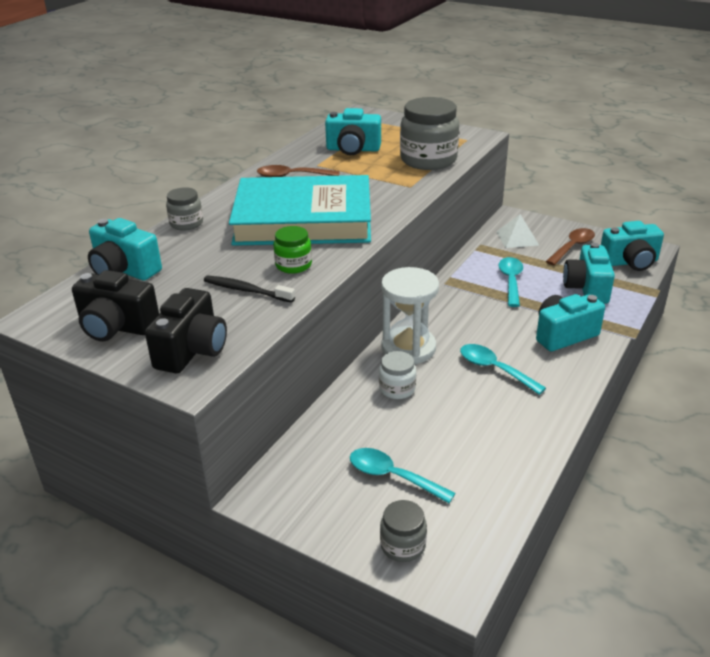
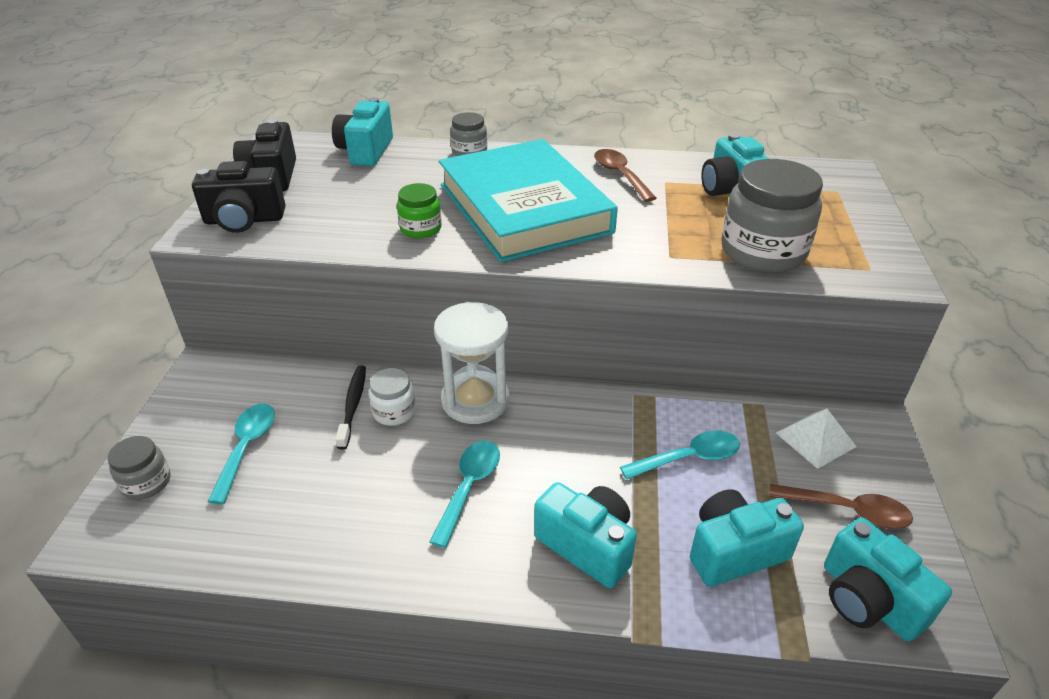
camera: 65 degrees right, 5 degrees up
black toothbrush [204,275,295,303] -> black toothbrush moved to [336,366,366,449]

